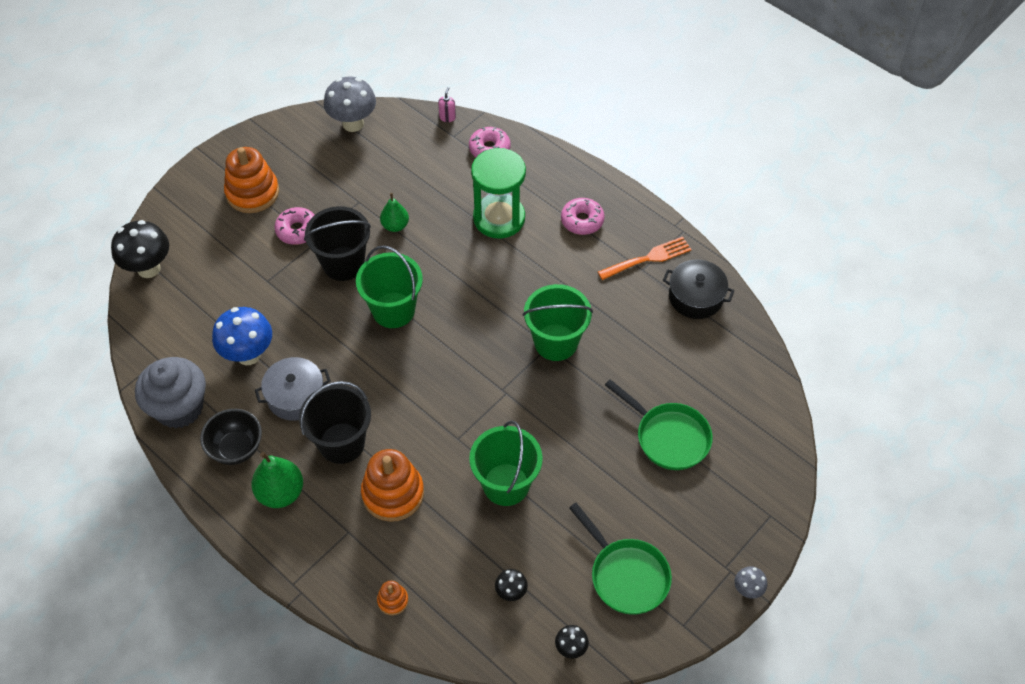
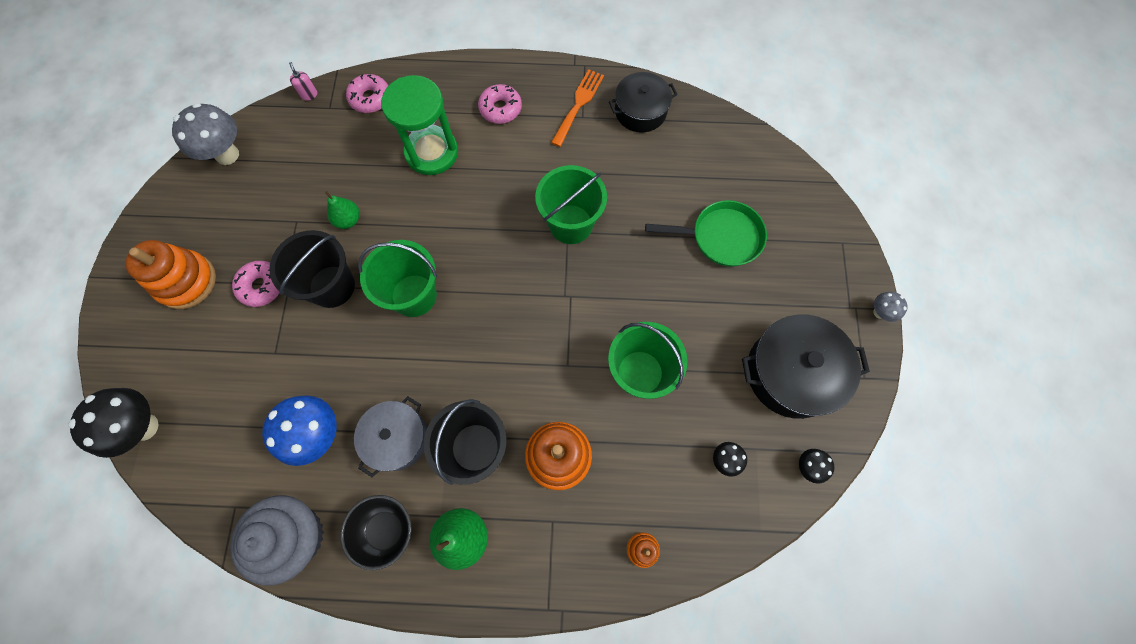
camera: 40 degrees left, 15 degrees up
green pan [569,503,672,615] -> black pot [742,314,870,419]

